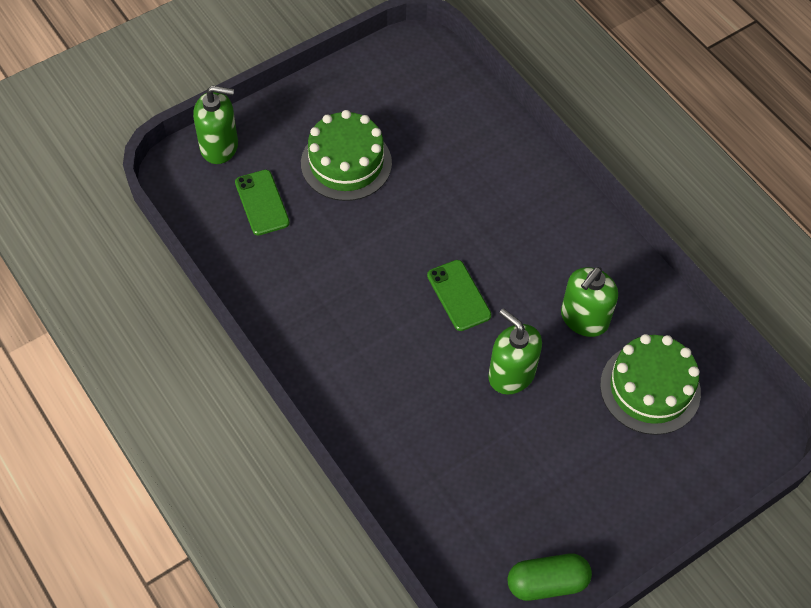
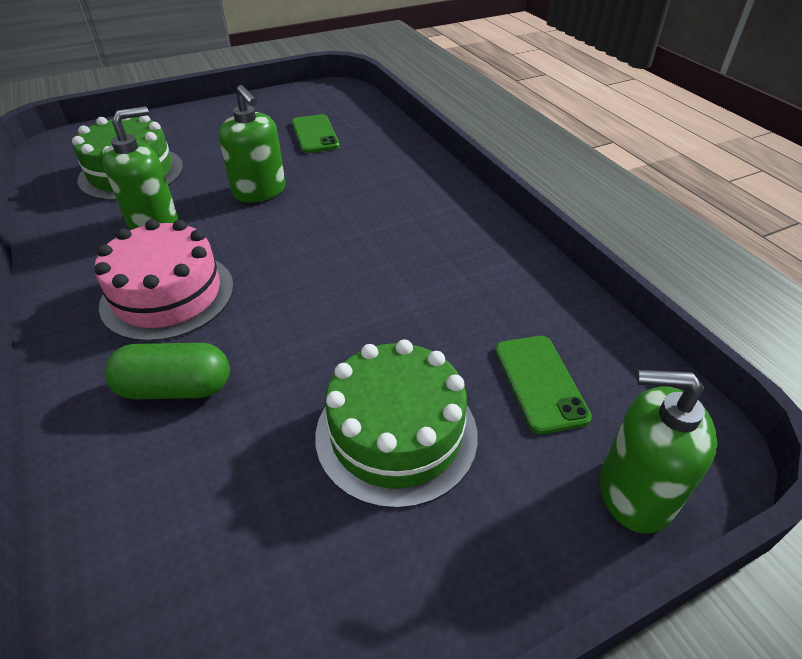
camera: 170 degrees left, 15 degrees down
green phone [427,260,491,331] -> green phone moved to [292,114,340,153]
green capsule [507,554,592,601] -> green capsule moved to [105,343,230,400]
none -> pink cake [94,219,234,342]

